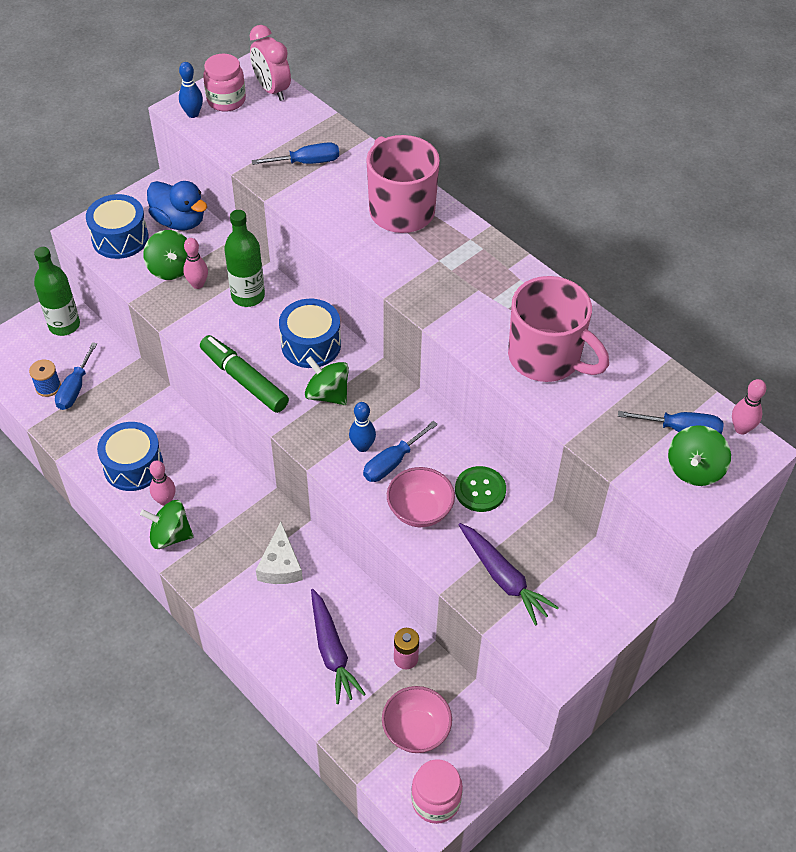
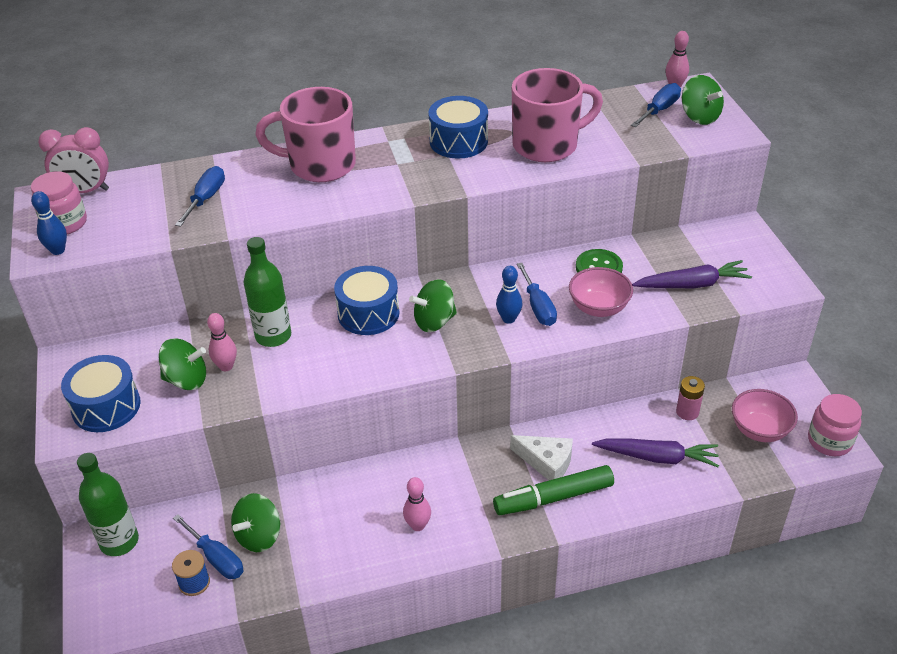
camera: 60 degrees left, 10 degrees down
blue drum [97,422,163,491] -> blue drum moved to [428,96,488,159]
green spinning top [140,500,194,549] -> green spinning top moved to [231,493,280,552]
blue duck [147,181,207,230] -> none
green marker [200,335,289,413] -> green marker moved to [493,465,614,515]

